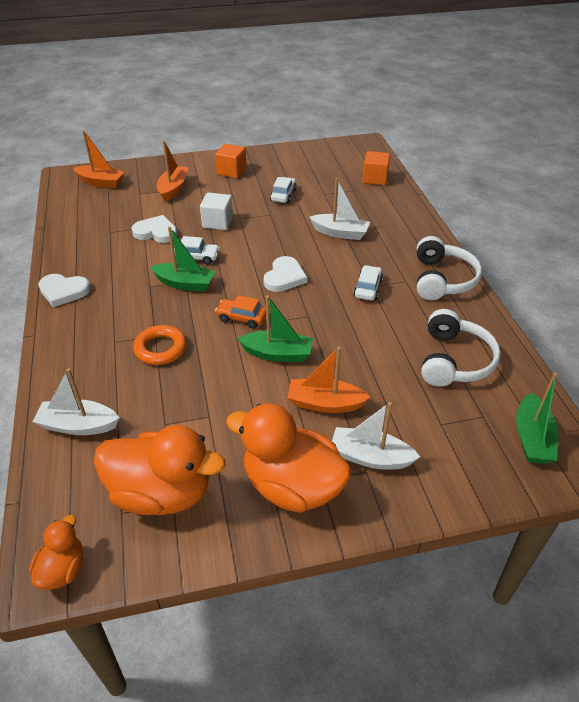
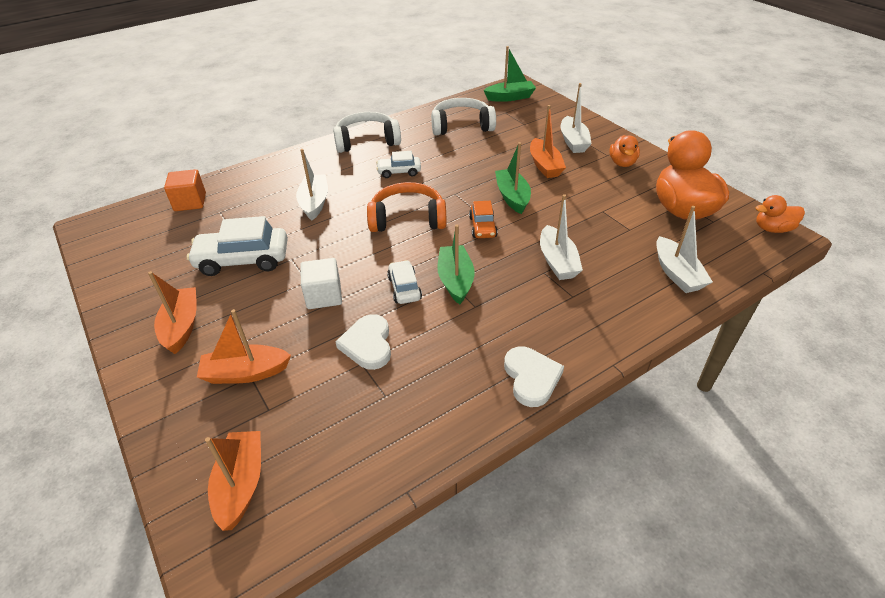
camera: 110 degrees left, 0 degrees up
orange ring [133,325,187,365] -> white boat [540,194,583,280]
orange cube [215,144,247,178] -> orange boat [148,271,197,354]
orange duck [226,403,352,513] -> orange duck [610,135,640,167], size x0.51
white heart [263,256,307,292] -> orange headphones [367,182,447,232]
white car [270,177,297,203] -> white car [187,216,288,276], size x1.78

